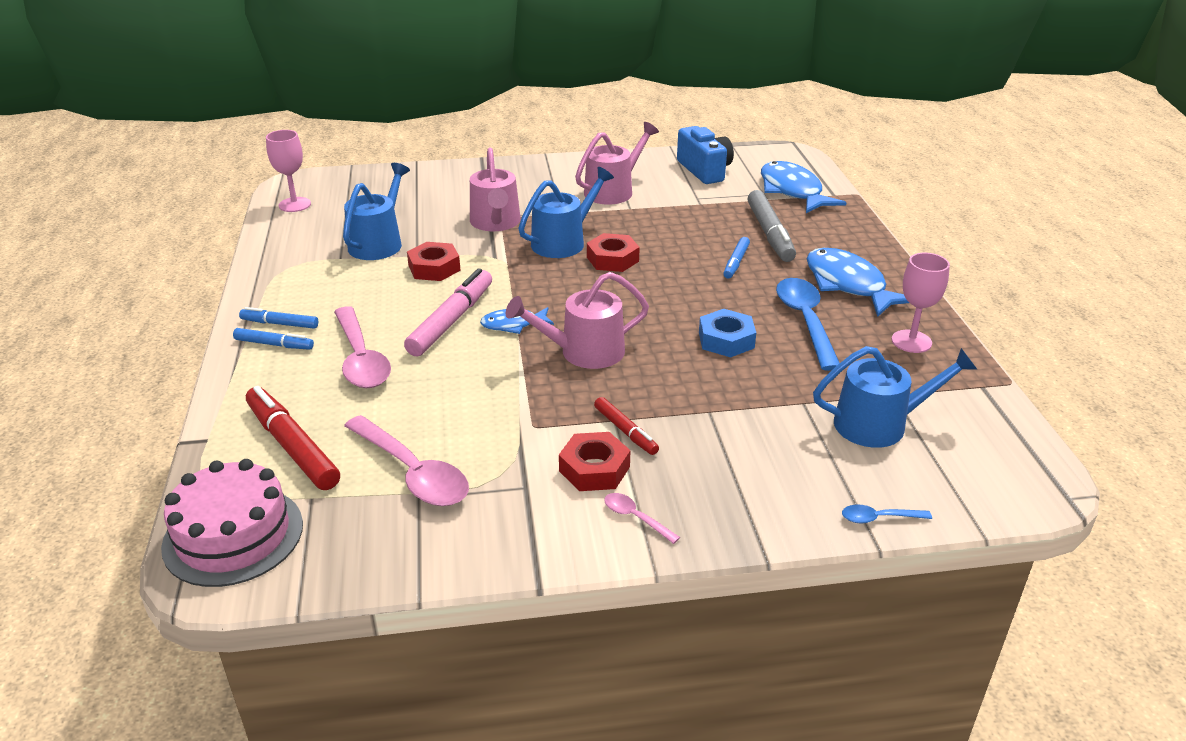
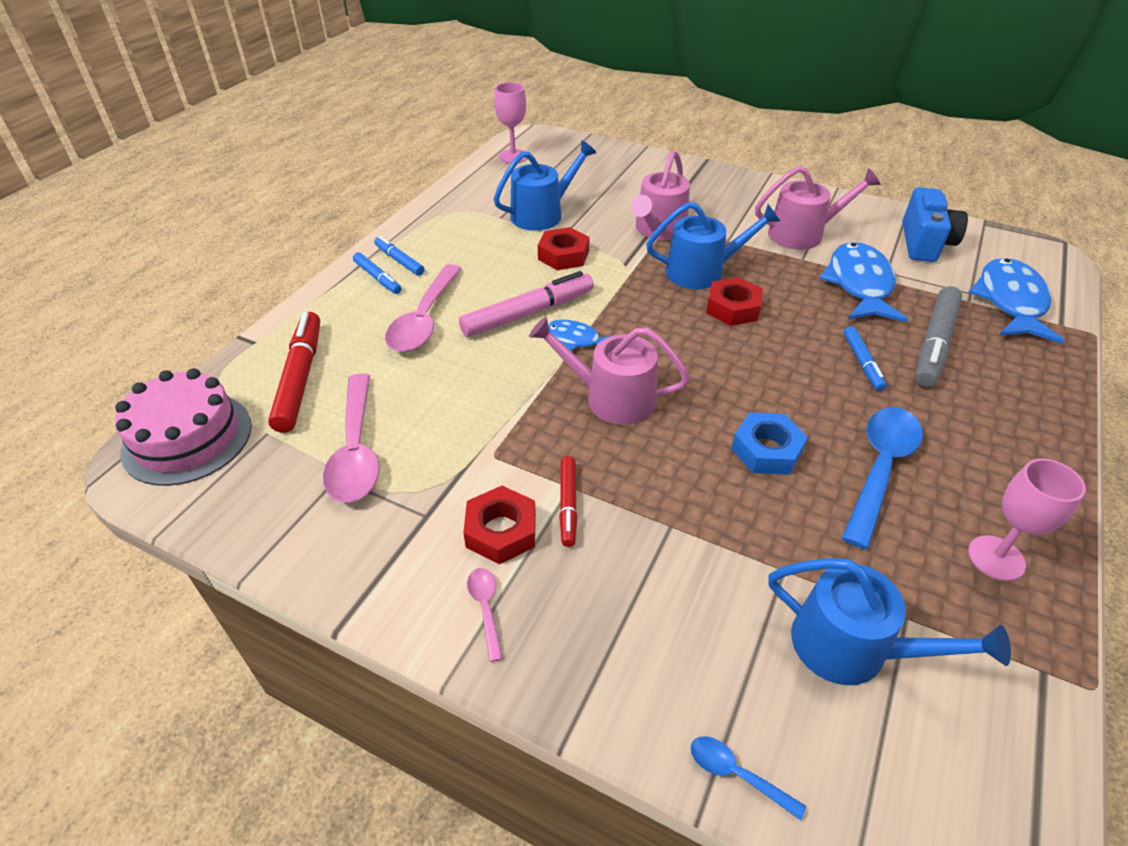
camera: 35 degrees right, 10 degrees up
blue marker [723,237,750,279] -> blue marker turned 60 degrees counterclockwise [844,326,887,391]
blue fish [807,248,909,317] -> blue fish moved to [819,242,908,322]

